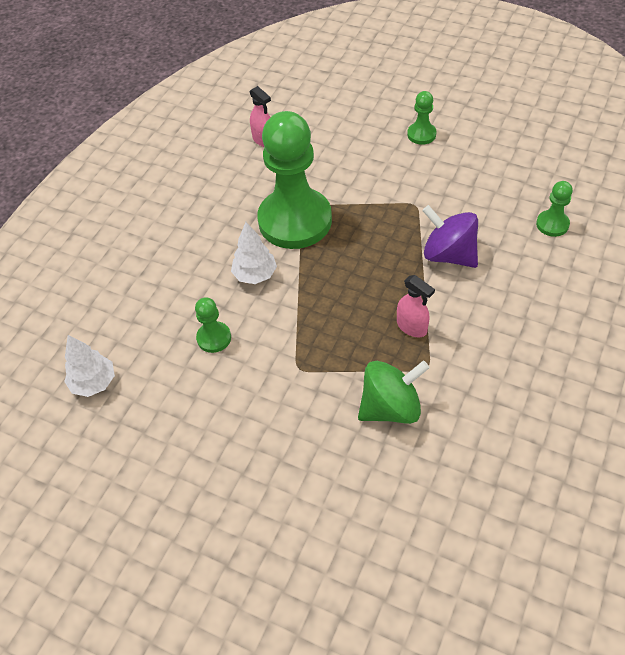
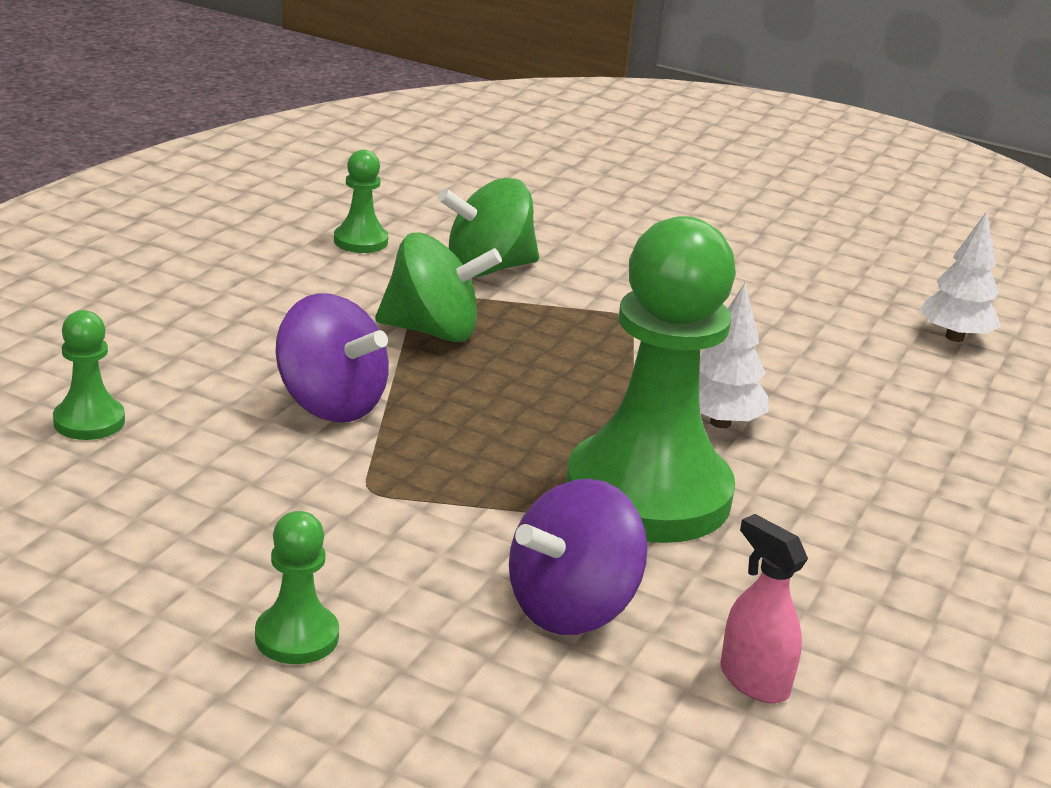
camera: 175 degrees right, 25 degrees down
green pawn [195,297,231,353] -> green pawn moved to [334,150,388,253]
pink spray bottle [397,275,435,337] -> green spinning top [375,233,502,342]
none -> purple spinning top [509,479,648,635]

